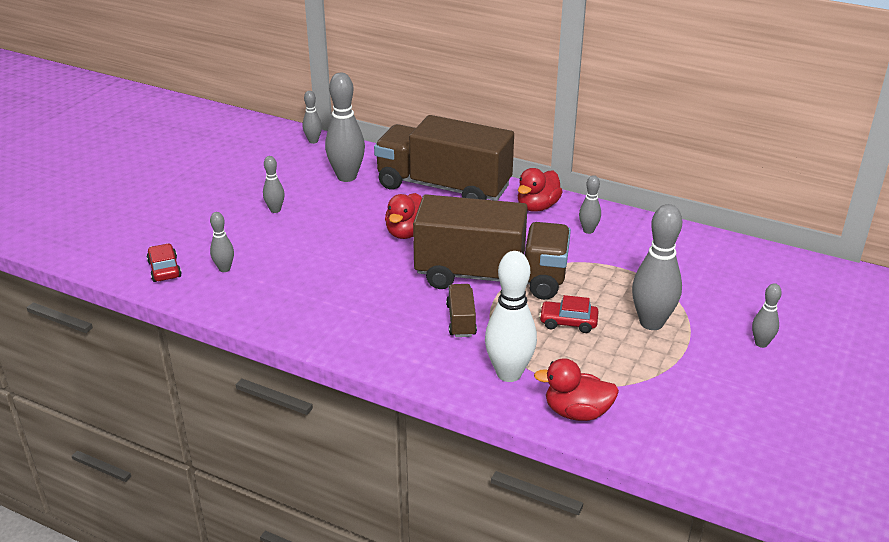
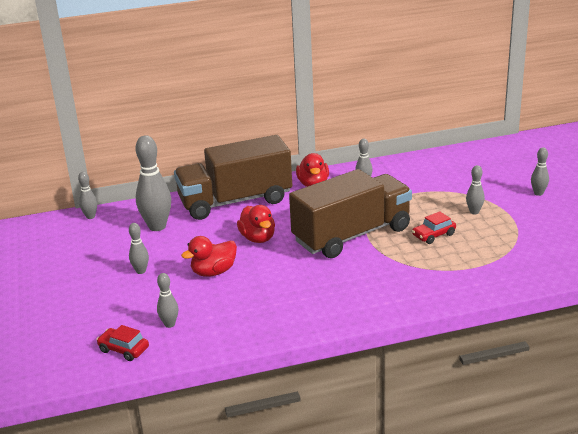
camera: 40 degrees left, 5 degrees down
brown truck [446,284,477,337] -> none
white bowling pin [485,251,537,382] -> none
red duck [534,358,619,421] -> red duck moved to [181,236,237,276]
grey bowling pin [632,204,682,330] -> grey bowling pin [466,165,485,214], size x0.52

